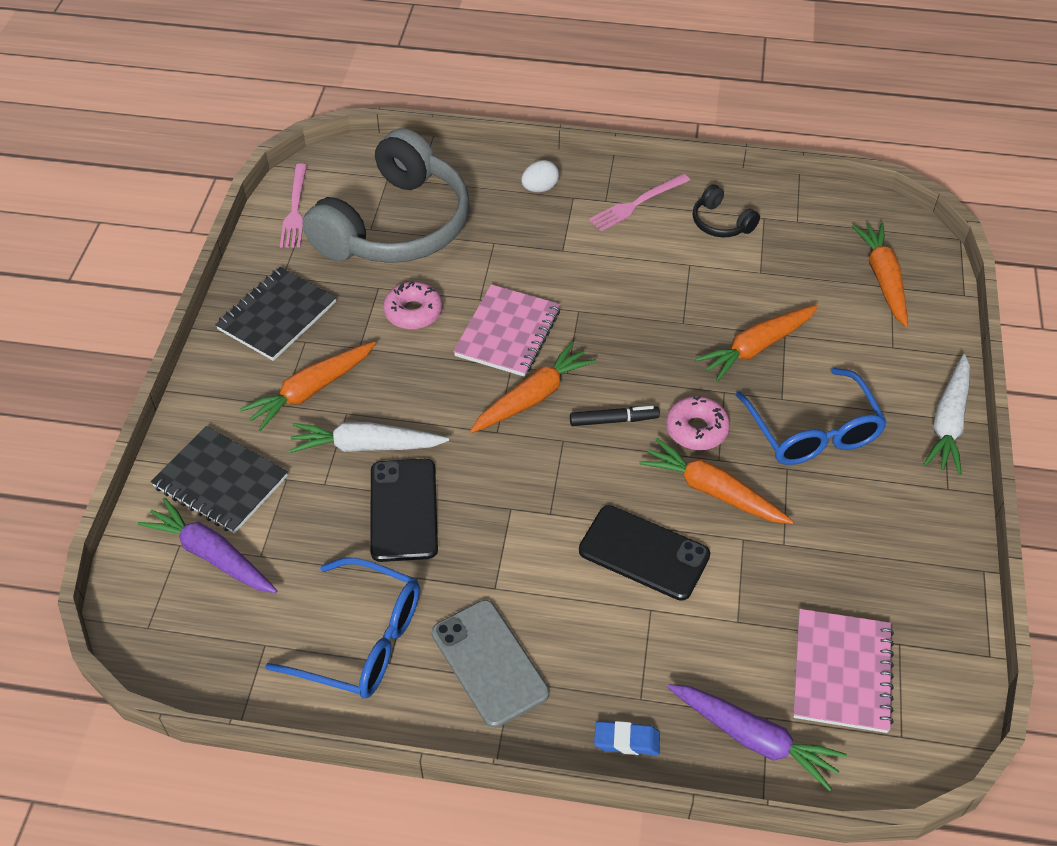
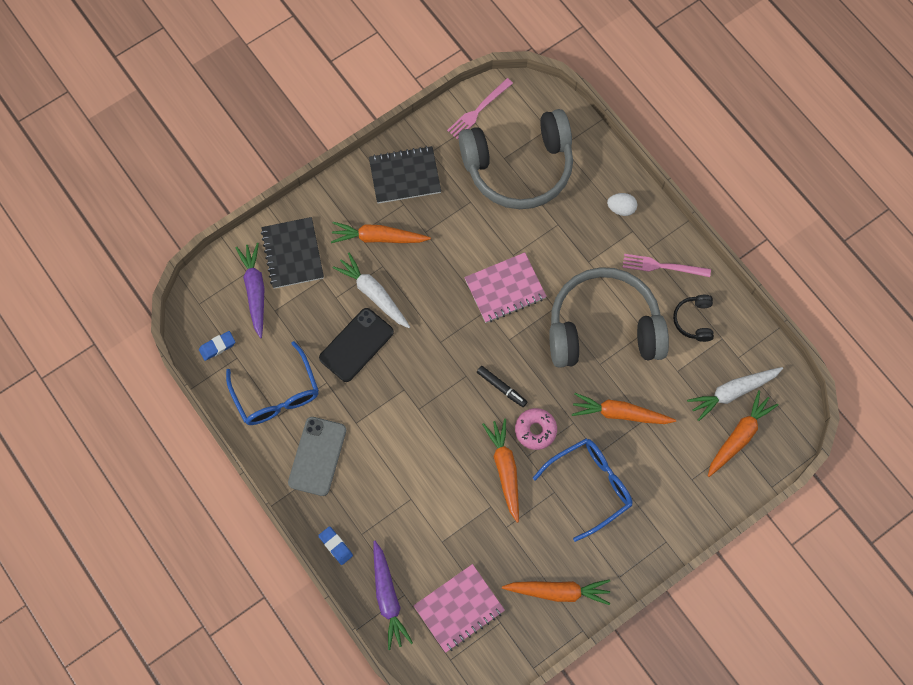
camera: 45 degrees right, 20 degrees up
pink donut [383,282,442,329] -> none
orange carrot [470,342,596,433] -> orange carrot moved to [502,579,610,605]
black phone [579,505,710,601] -> none
blue glasses [736,368,887,465] -> blue glasses turned 150 degrees counterclockwise [533,438,632,542]
white carrot [923,354,970,475] -> white carrot moved to [687,367,783,421]
none -> blue eraser [199,331,235,361]
none -> grey headphones [549,267,669,368]

